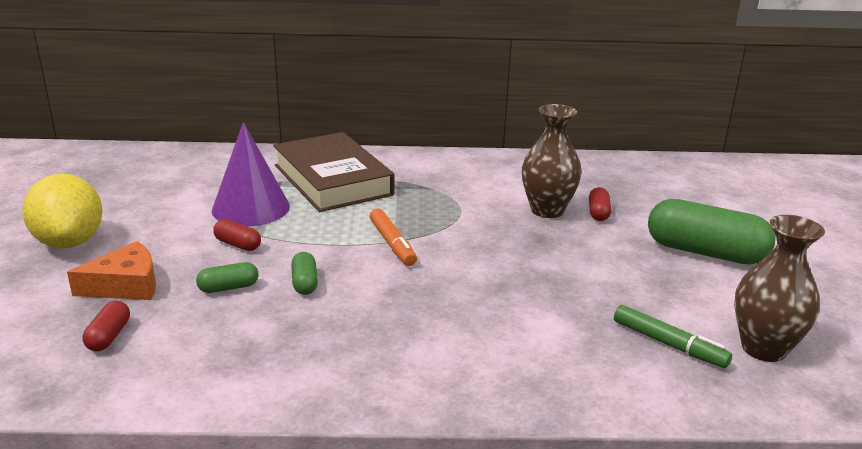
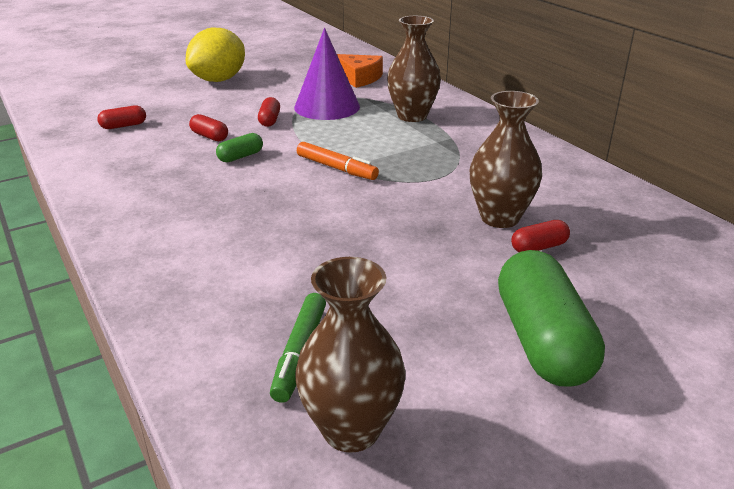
camera: 60 degrees right, 5 degrees up
orange cheese [67,241,156,300] -> orange cheese moved to [337,54,383,88]
green capsule [196,262,258,293] -> red capsule [189,114,228,141]
brown book [273,132,394,212] -> brown vase [387,16,441,122]
orange marker [370,208,417,266] -> orange marker turned 90 degrees counterclockwise [297,142,379,180]

